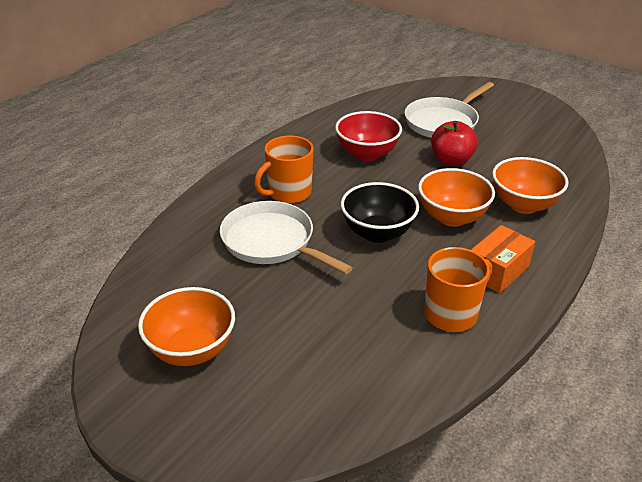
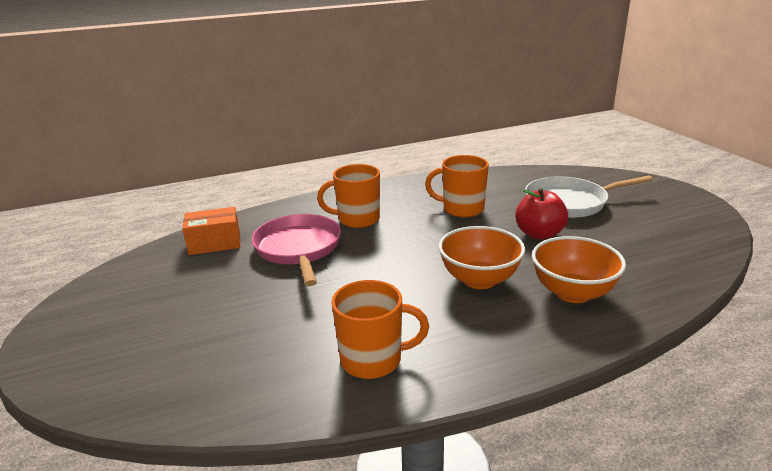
camera: 35 degrees right, 10 degrees down
orange bowl [138,287,235,366] -> none
white pan [220,201,353,274] -> pink pan [251,214,341,286]
red bowl [335,111,402,161] -> orange mug [425,155,489,217]
black bowl [341,182,419,243] -> none
orange box [471,225,535,293] -> orange box moved to [182,207,240,255]

